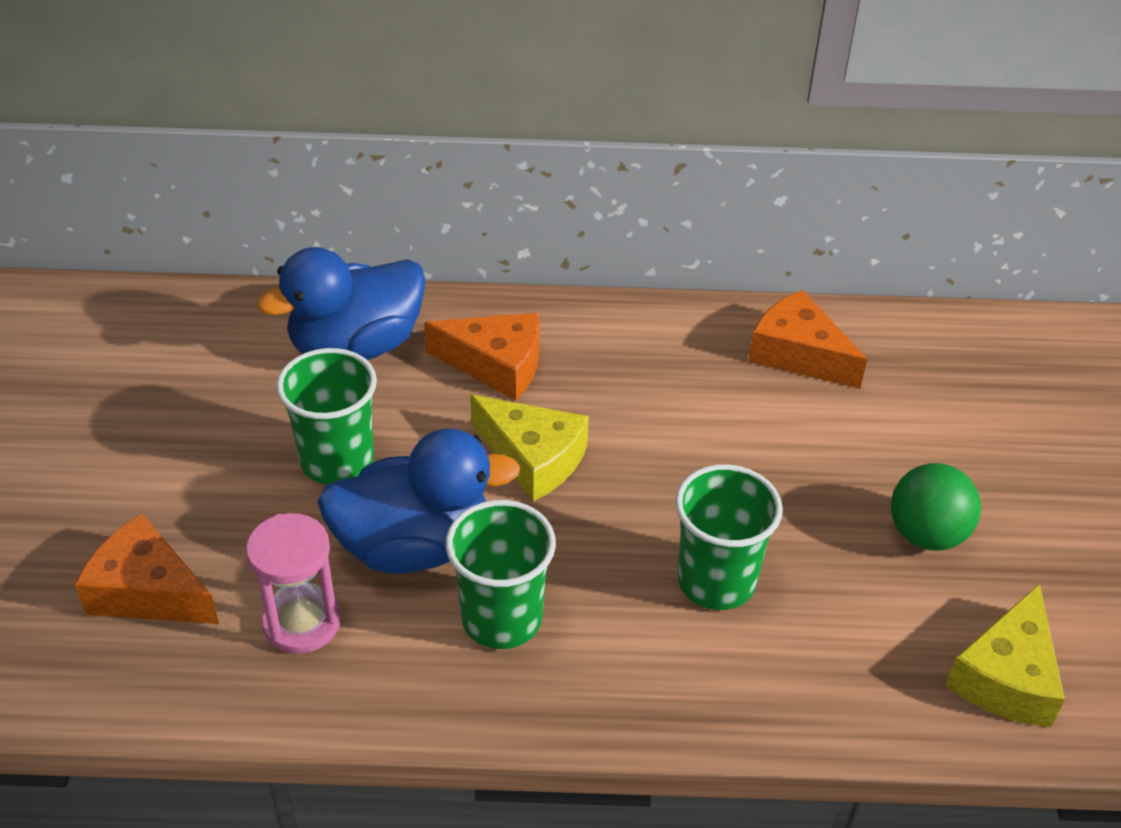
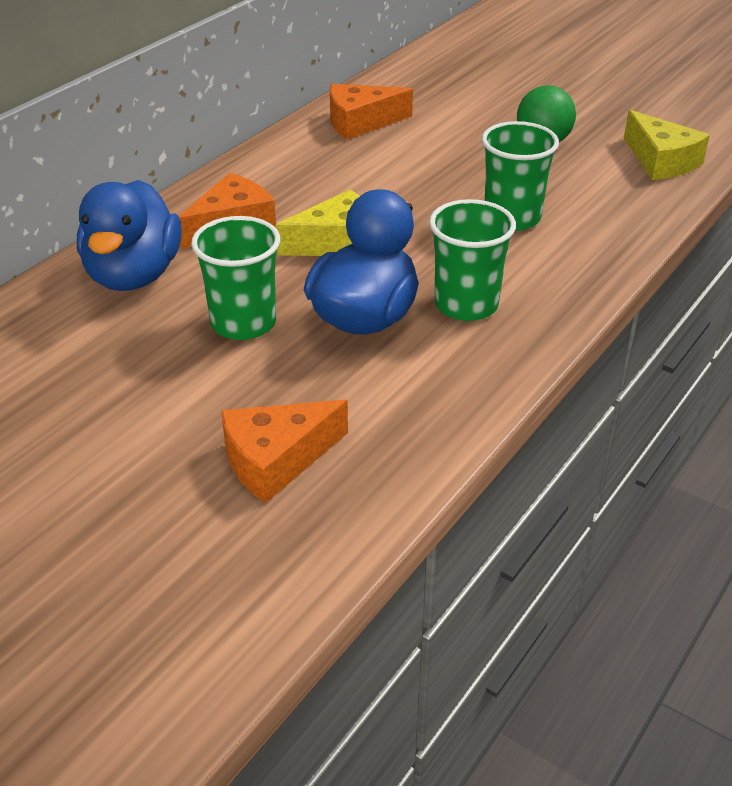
camera: 55 degrees left, 5 degrees down
pink hourglass [246,513,341,654] -> none

